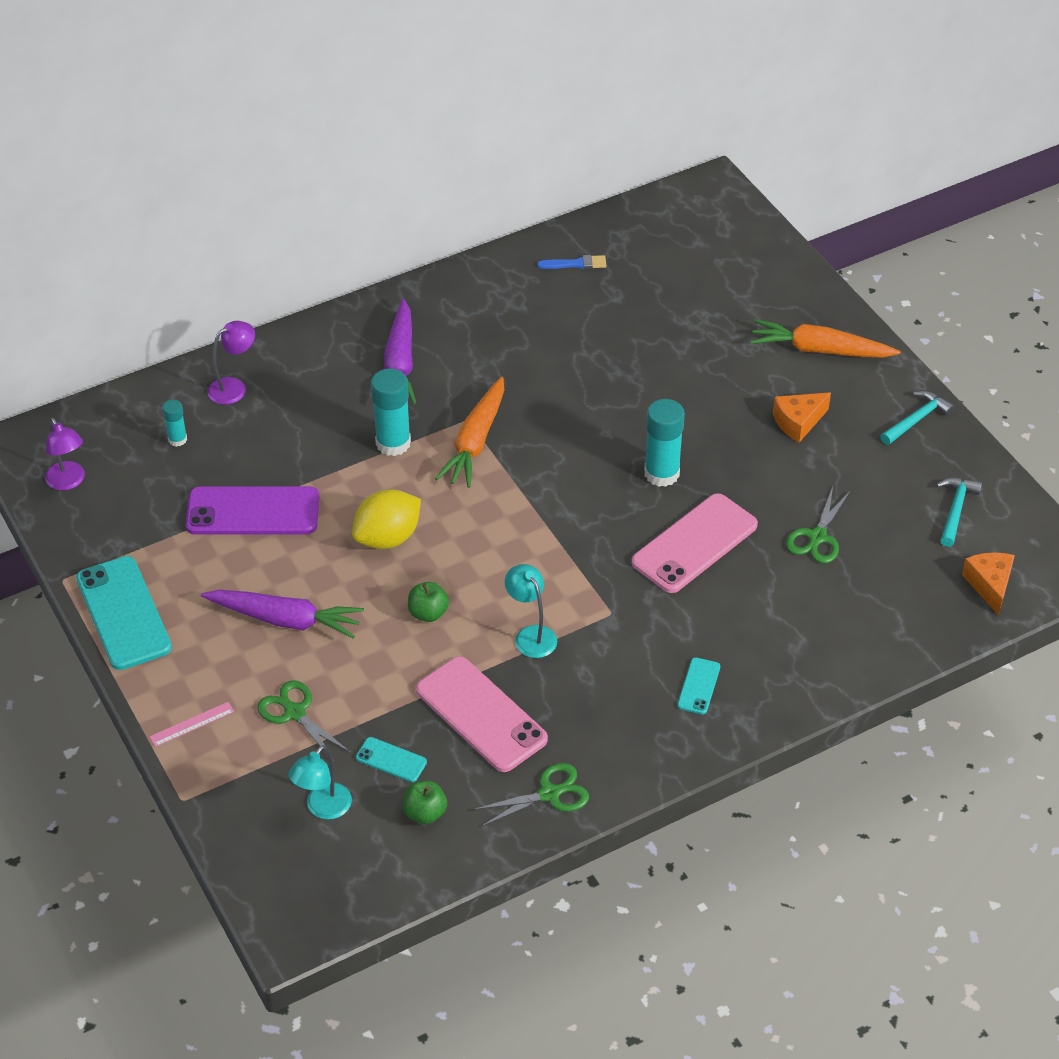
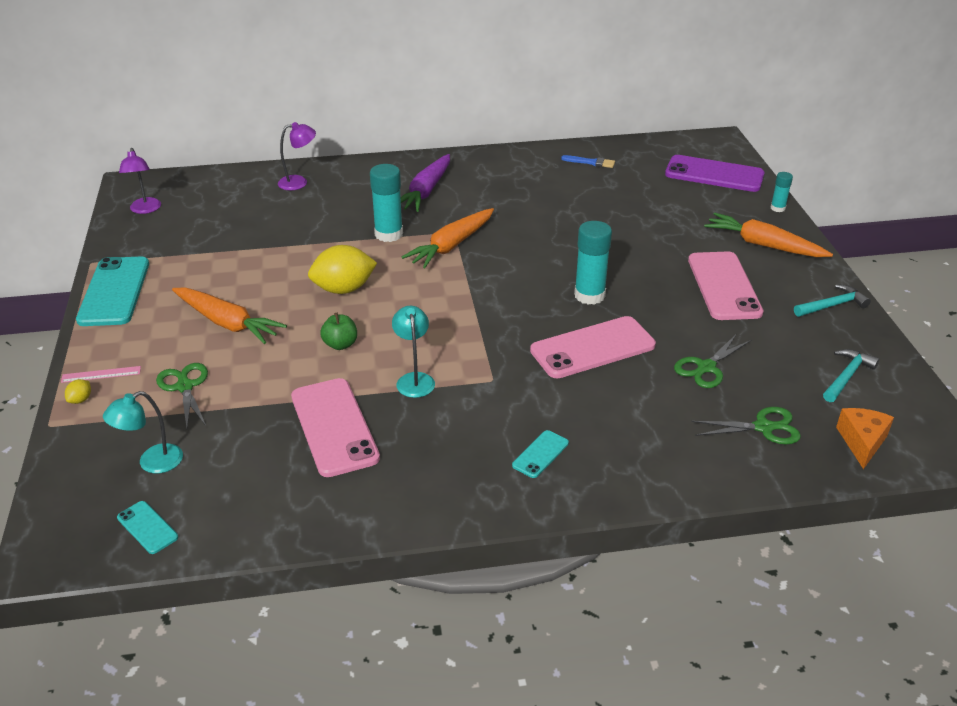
camera: 20 degrees right, 10 degrees down
turquoise glue stick [162,400,187,447] -> turquoise glue stick moved to [771,172,793,212]
purple phone [185,486,320,535] -> purple phone moved to [665,155,765,192]
purple carrot [201,590,364,639] -> orange carrot [172,288,287,344]
turquoise phone [356,737,427,782] -> turquoise phone moved to [117,501,178,554]
green apple [403,781,447,824] -> none
green scissors [473,763,589,827] -> green scissors moved to [691,407,801,444]
orange cheese [773,392,831,442] -> pink phone [688,251,764,320]
none -> yellow lemon [65,379,91,404]

